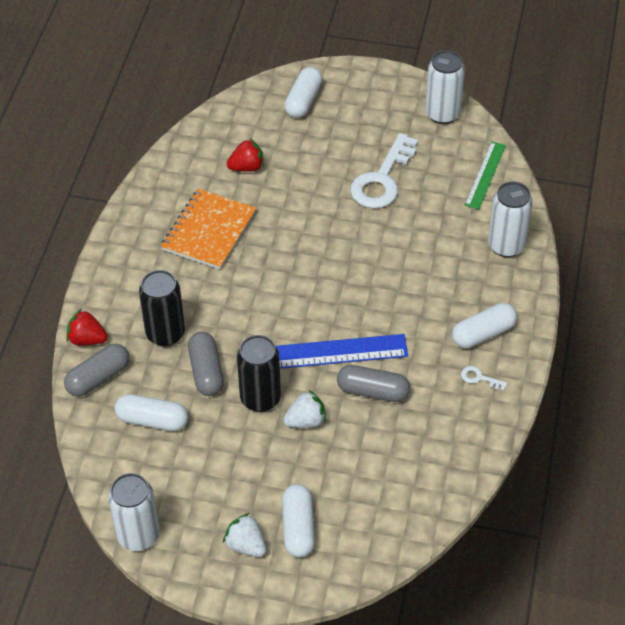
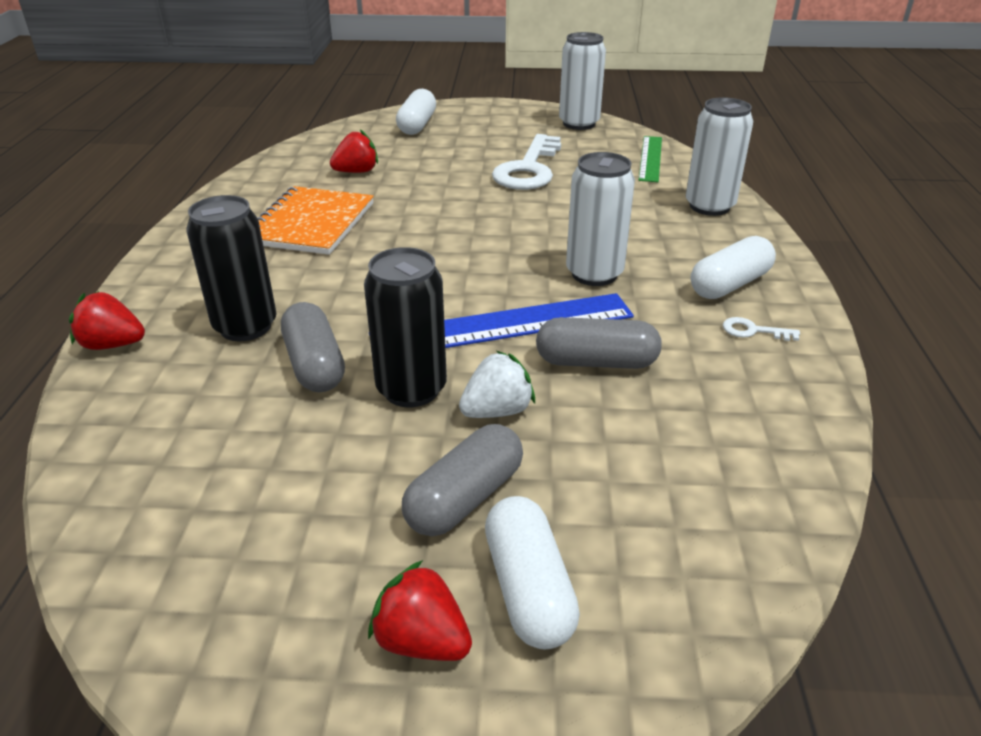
camera: 10 degrees left, 15 degrees down
grey capsule [64,344,129,396] -> grey capsule moved to [402,424,523,536]
white can [108,473,160,551] -> white can moved to [566,152,635,286]
white capsule [114,394,188,431] -> none
white strawberry [223,513,266,557] -> red strawberry [368,560,472,661]

